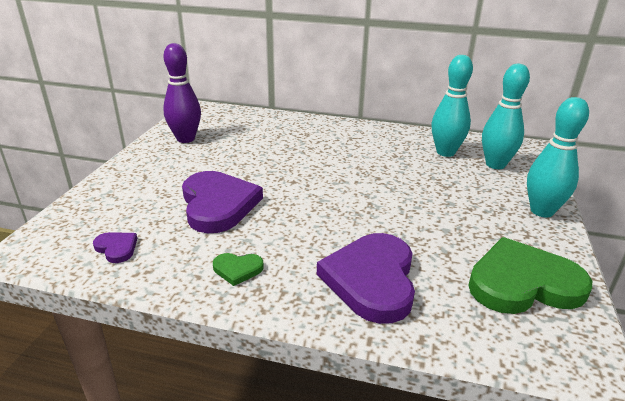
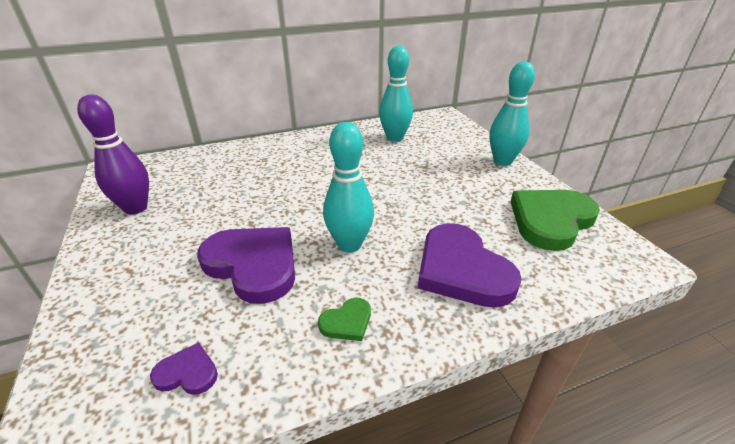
camera: 35 degrees left, 5 degrees up
turquoise bowling pin [482,64,530,169] -> turquoise bowling pin moved to [323,122,374,253]

